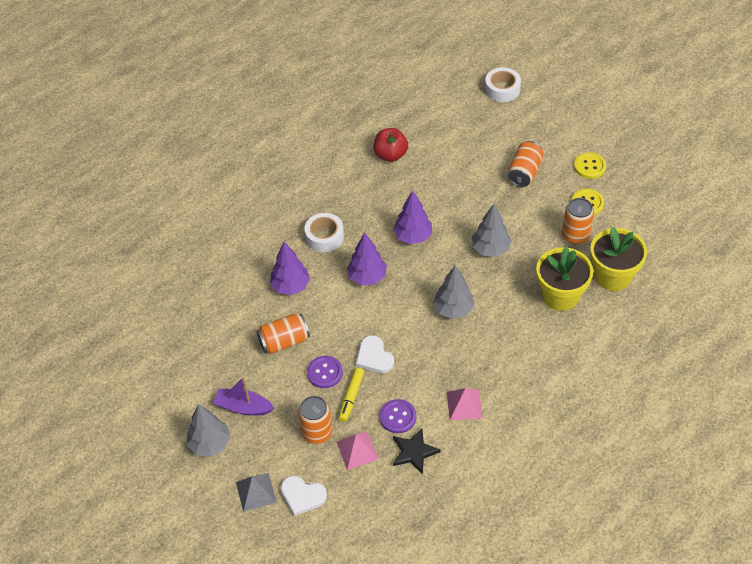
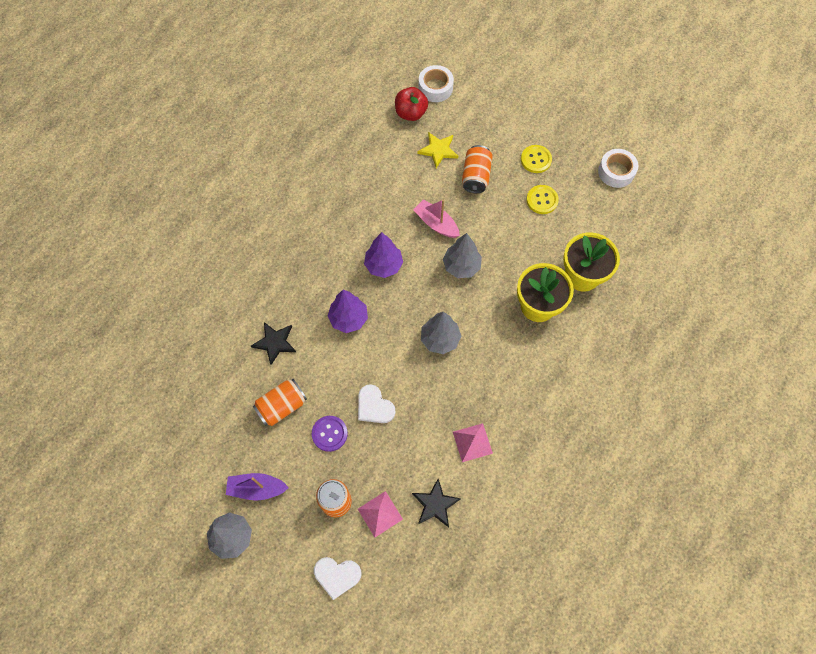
camera: 15 degrees left, 15 degrees up
grey pyramid [236,473,277,512] -> none
purple tree [270,242,310,295] -> black star [251,322,296,365]
white tape [304,213,344,252] -> white tape moved to [598,149,638,188]
yellow marker [338,368,364,422] -> none
red apple [373,128,408,162] -> red apple moved to [395,87,428,121]
purple button [380,399,416,434] -> none
orange can [562,198,594,244] -> none
none -> pink boat [413,200,460,238]
none -> yellow star [418,132,458,168]

